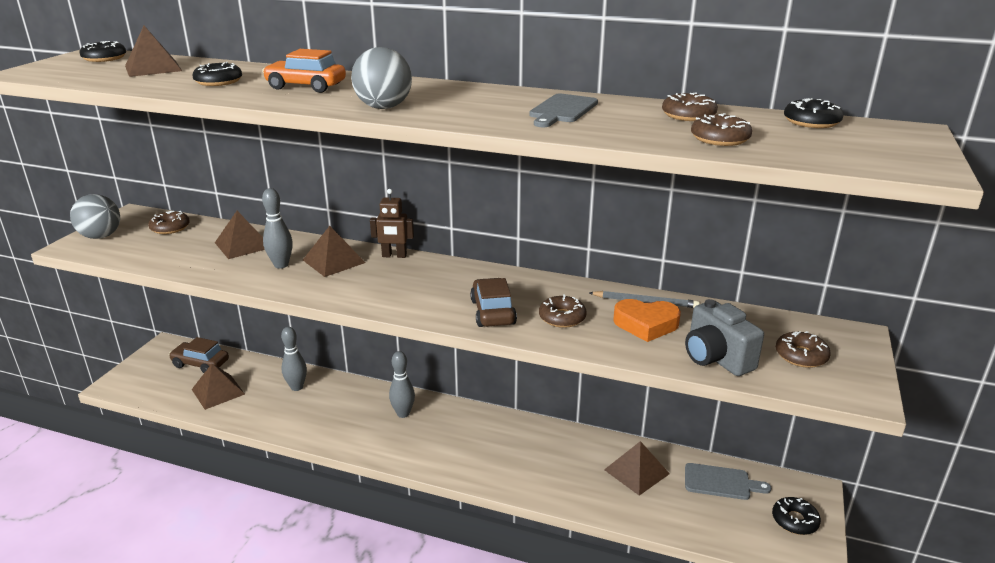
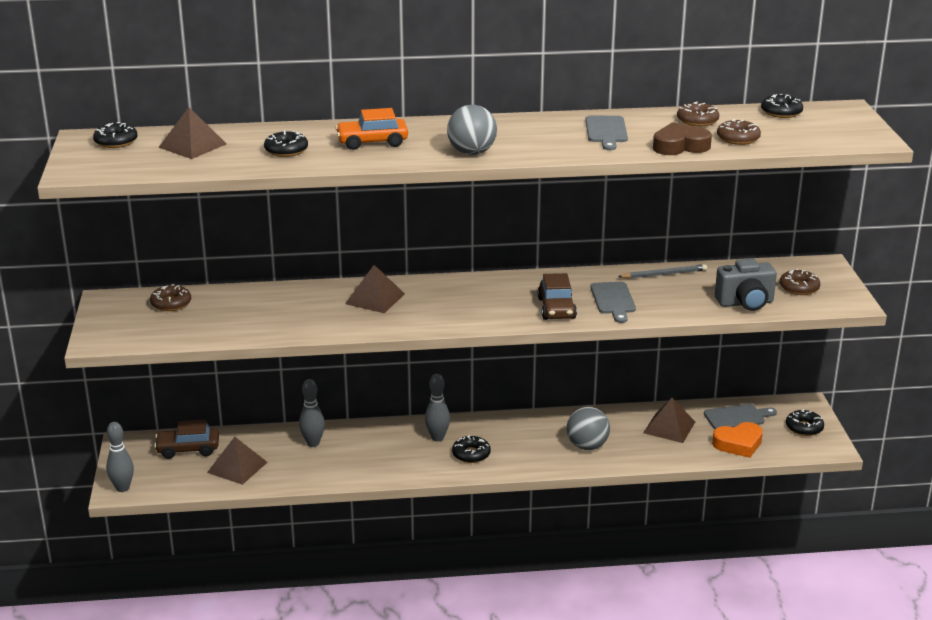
camera: 25 degrees left, 0 degrees up
grey ball [70,194,120,239] -> grey ball moved to [567,407,610,450]
brown pyramid [215,211,265,259] -> none
grey bowling pin [262,188,293,269] -> grey bowling pin moved to [106,422,134,492]
brown robot [370,189,414,258] -> none
brown car [470,278,517,327] -> brown car turned 150 degrees counterclockwise [537,273,577,320]
brown donut [539,294,587,328] -> grey cutting board [591,282,636,323]
orange heart [613,299,681,342] -> orange heart moved to [712,422,763,458]
grey camera [685,299,764,376] -> grey camera turned 45 degrees counterclockwise [715,259,777,311]
none -> black donut [452,435,491,463]
none -> brown heart [653,122,712,155]

